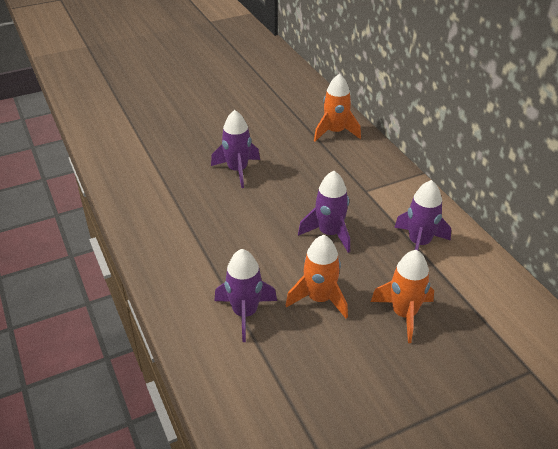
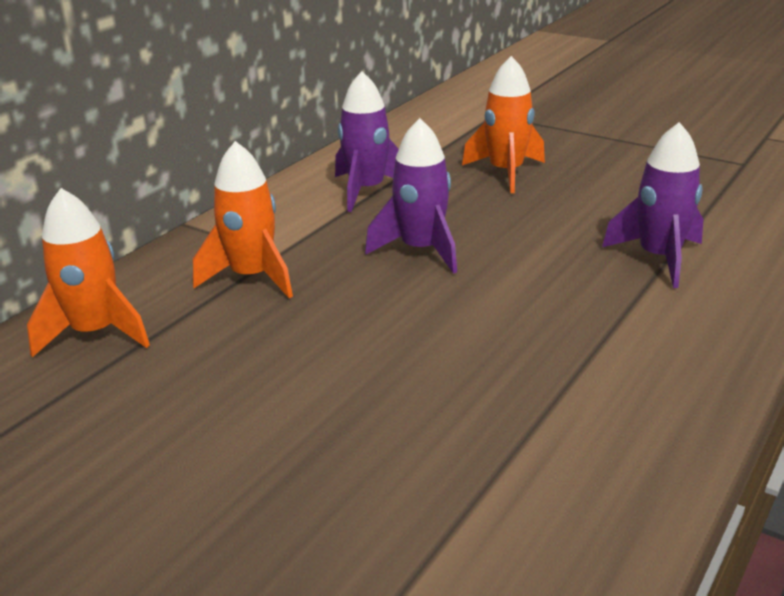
camera: 120 degrees left, 10 degrees down
purple rocket [211,110,260,188] -> none
orange rocket [285,235,348,319] -> orange rocket moved to [193,141,293,298]

